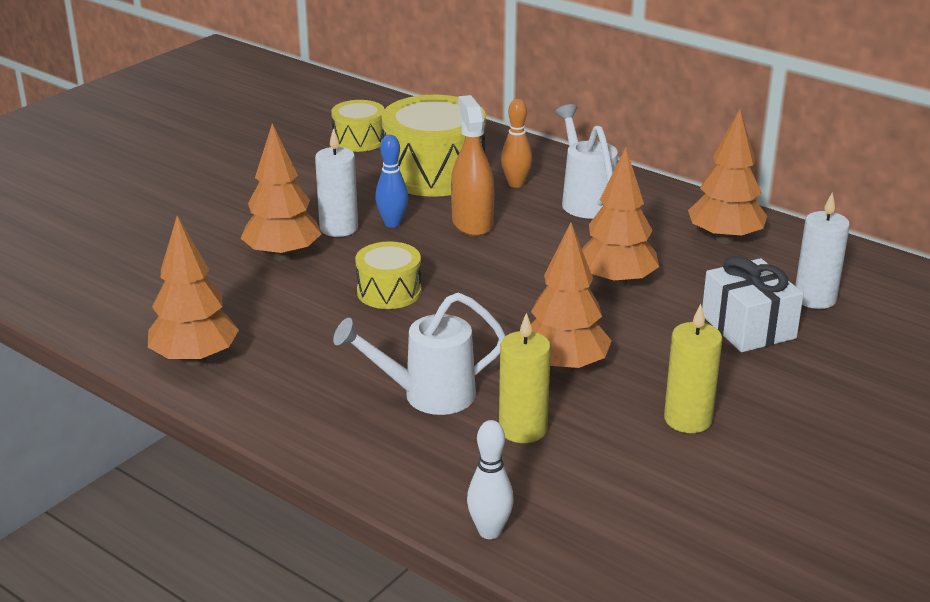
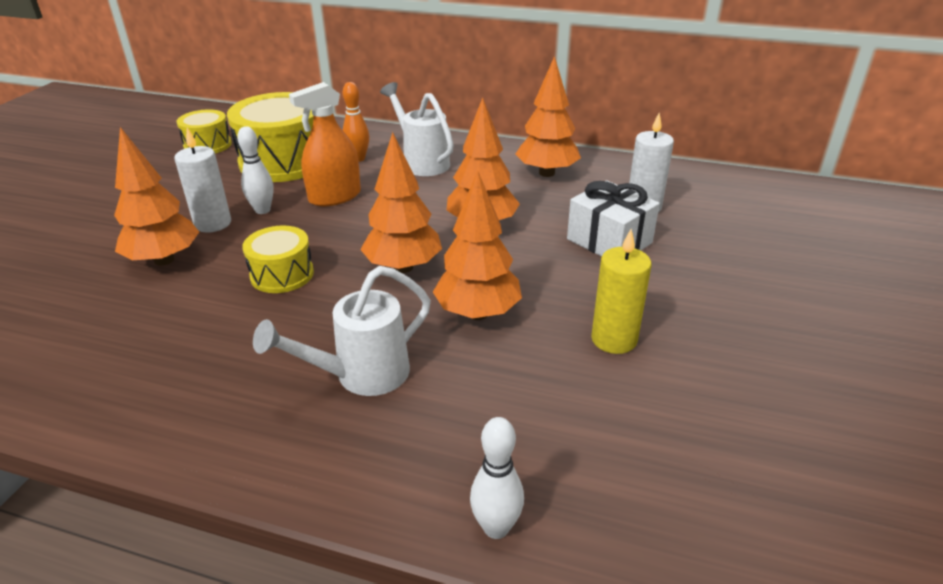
camera: 20 degrees left, 5 degrees up
orange tree [148,215,239,366] -> orange tree moved to [360,132,442,273]
blue bowling pin [375,135,408,228] -> white bowling pin [237,126,274,214]
orange spray bottle [451,95,494,236] -> orange spray bottle turned 90 degrees counterclockwise [289,82,361,206]
yellow candle [499,313,551,443] -> none

